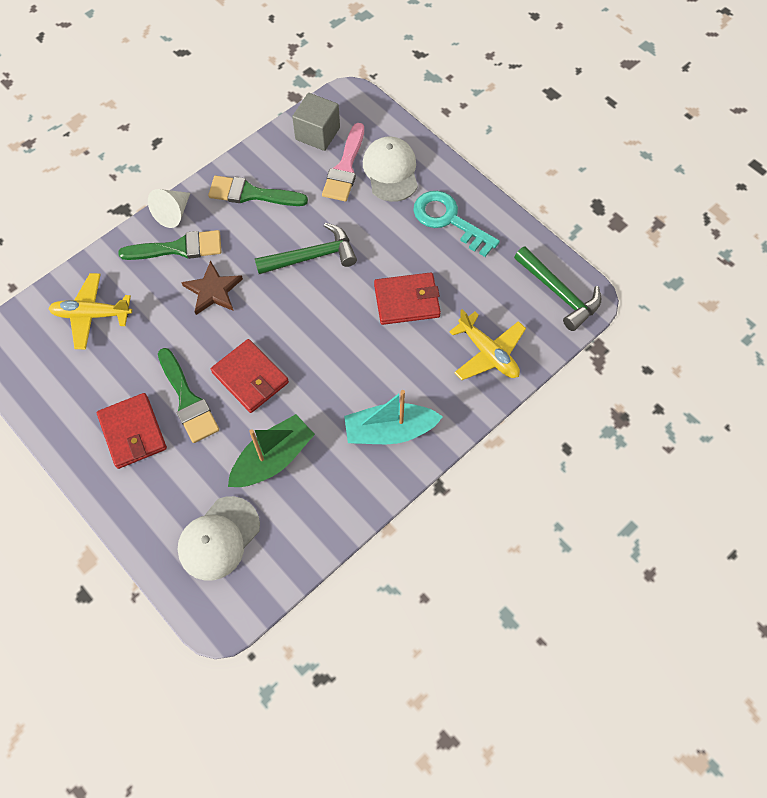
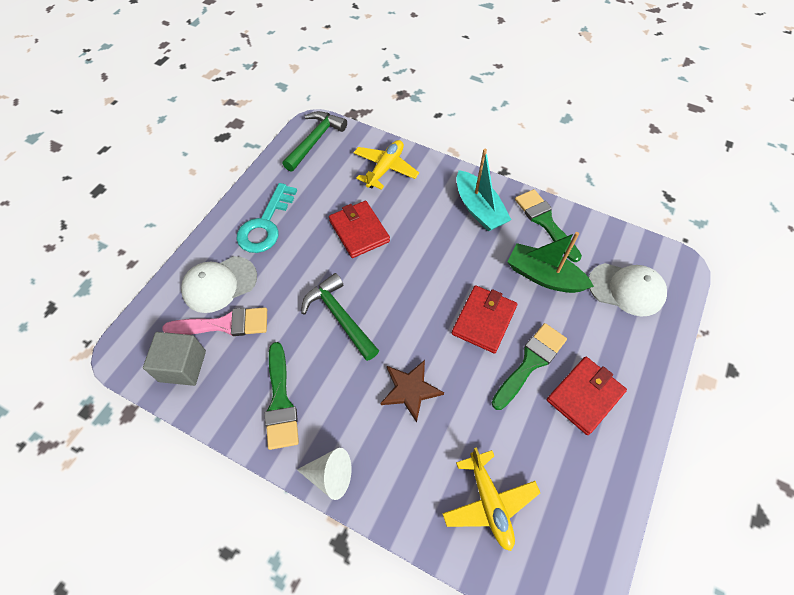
camera: 110 degrees left, 5 degrees down
green brush [118,230,222,260] -> green brush moved to [515,189,582,262]

